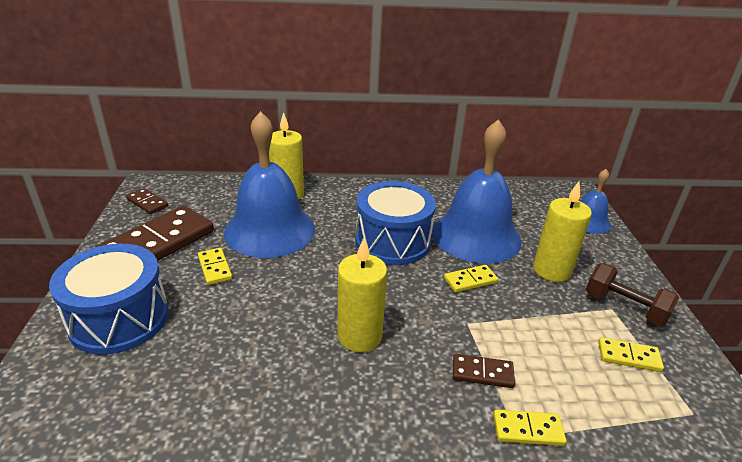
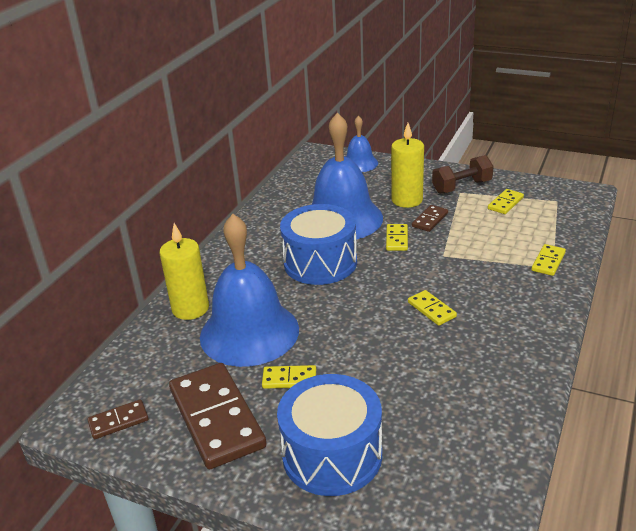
camera: 60 degrees left, 0 degrees up
yellow candle [337,238,387,352] -> yellow domino [408,290,457,326]
brown domino [453,354,515,388] -> brown domino moved to [412,205,448,232]

